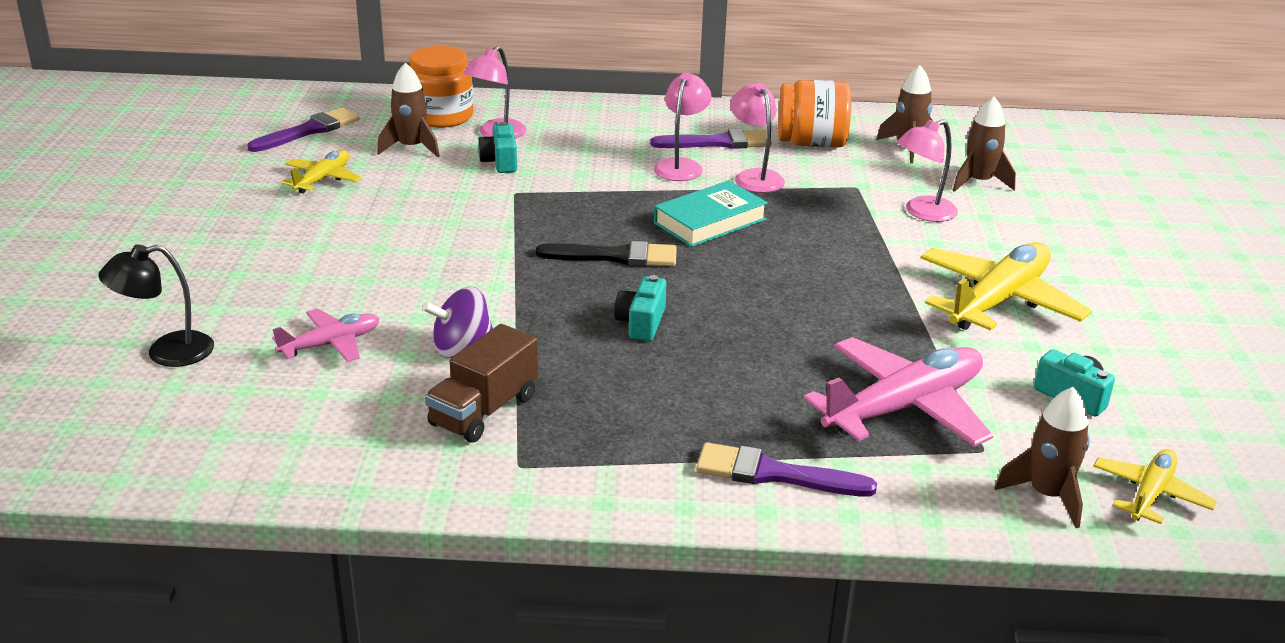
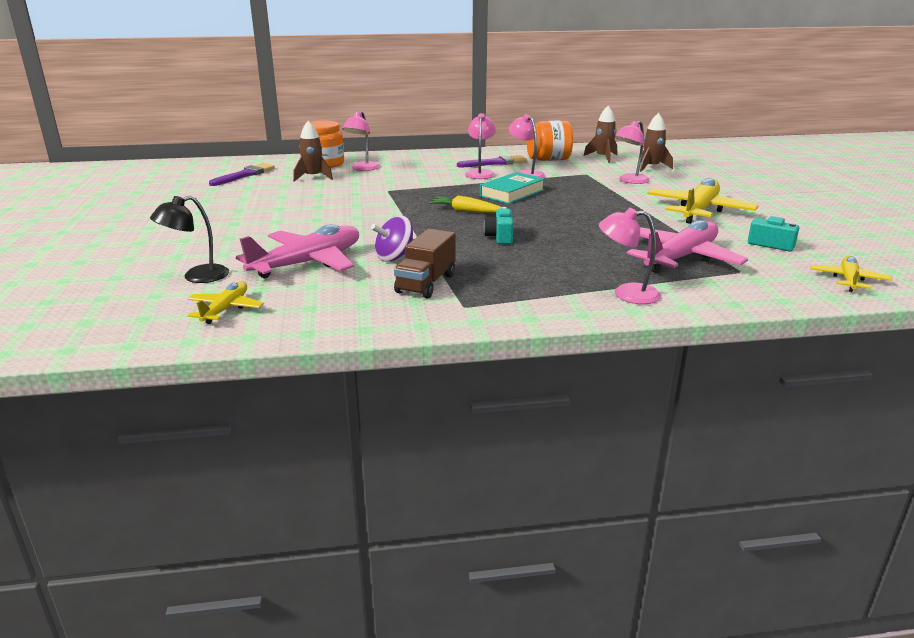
camera: 10 degrees left, 5 degrees down
pink plane [272,308,380,362] -> pink plane [236,224,359,278], size x1.83
yellow plane [281,150,362,194] -> yellow plane moved to [187,281,264,324]
turquoise camera [478,122,517,173] -> none
black brush [536,241,677,267] -> yellow carrot [429,196,501,213]
purple brush [696,442,877,497] -> pink lamp [599,208,661,304]
brown rocket [995,387,1090,528] -> none

